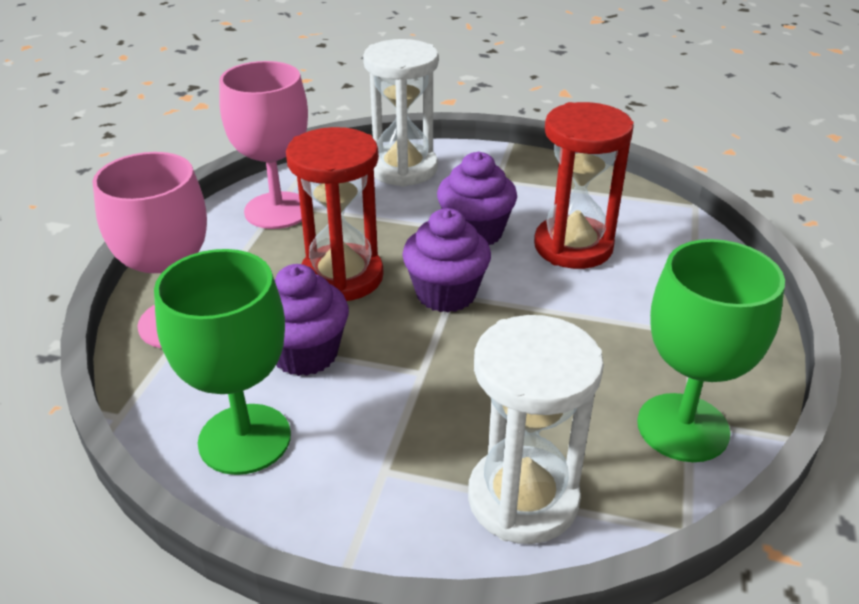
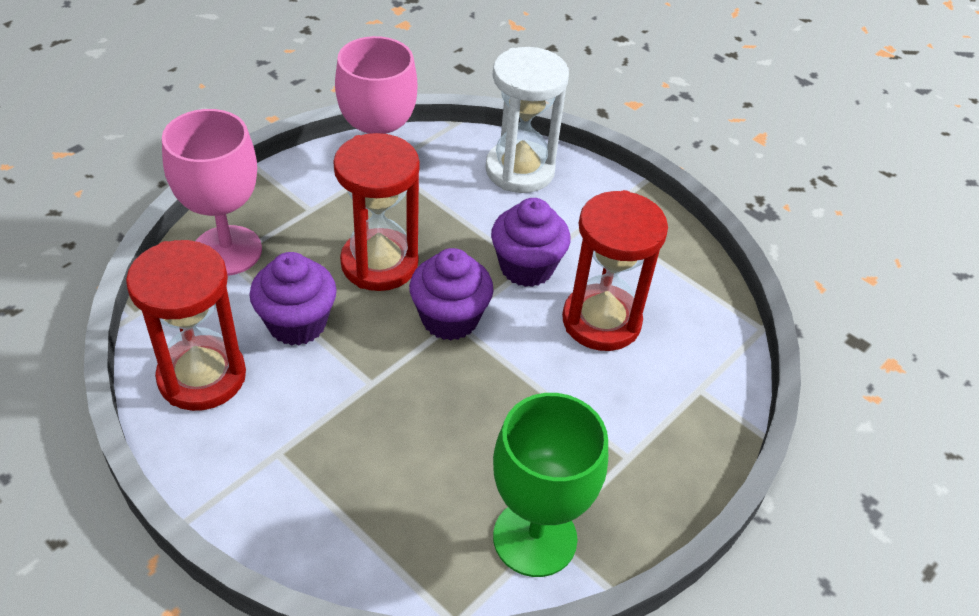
camera: 25 degrees right, 10 degrees up
green goblet [154,249,291,475] -> red hourglass [126,240,246,411]
white hourglass [468,315,604,544] -> none

